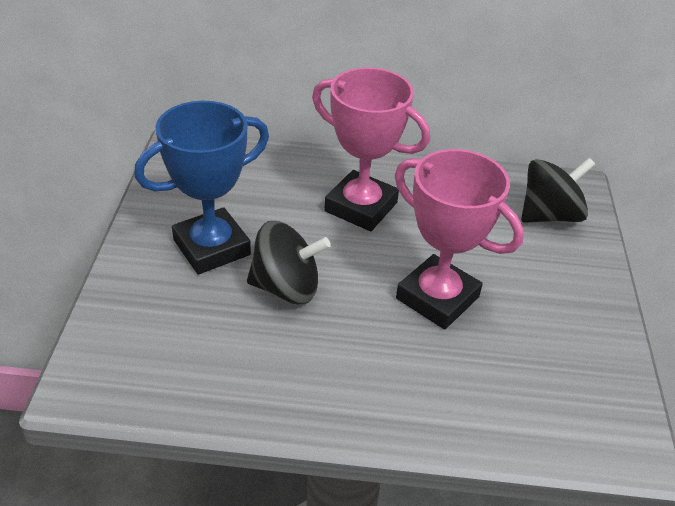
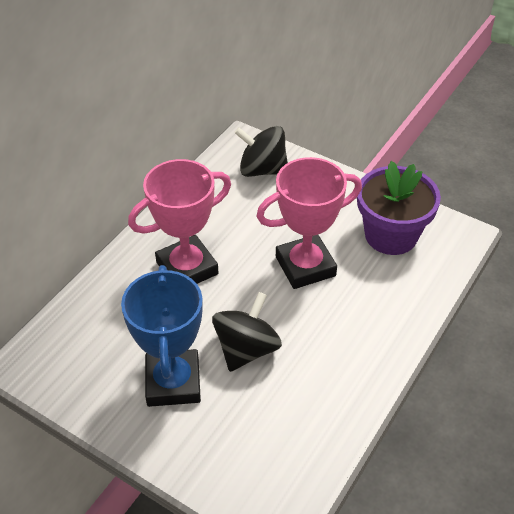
camera: 60 degrees left, 5 degrees up
black spinning top [521,158,595,223] -> black spinning top turned 75 degrees counterclockwise [234,126,288,177]
none -> purple flower pot [357,161,441,255]

